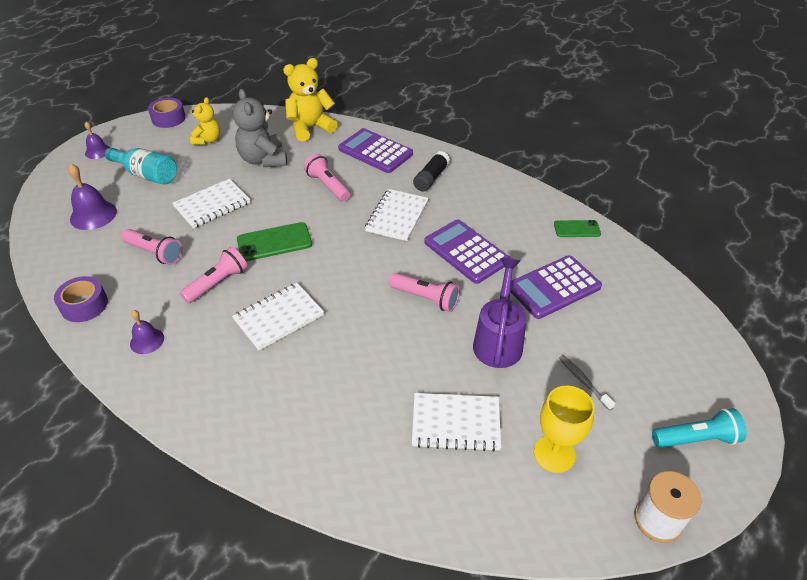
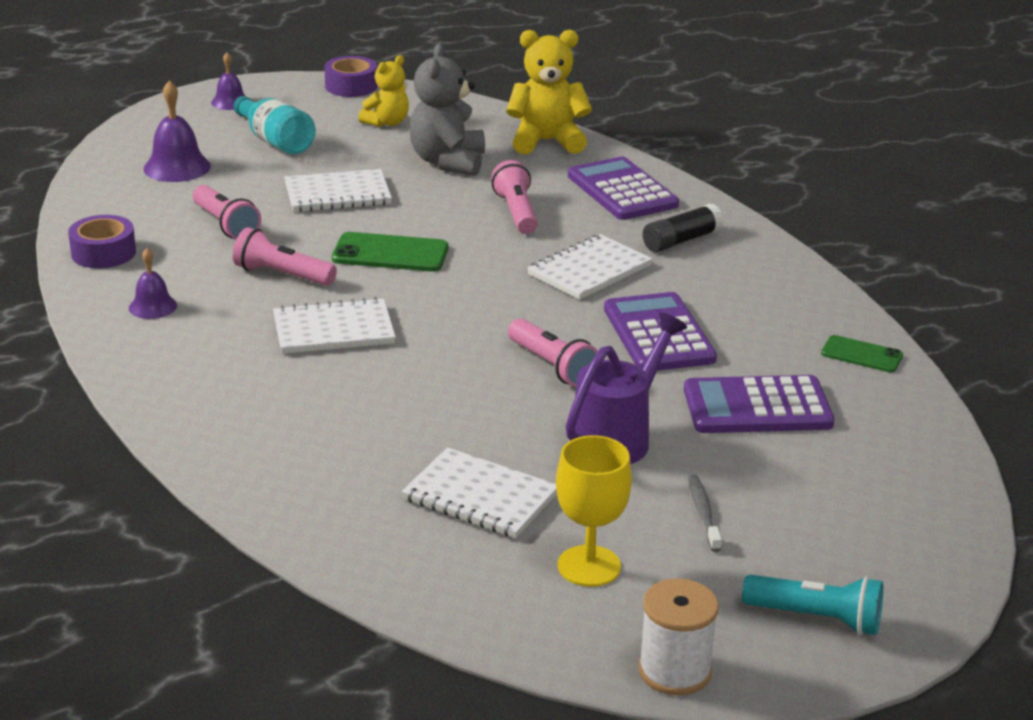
camera: 25 degrees right, 15 degrees down
pink flashlight [180,247,247,304] -> pink flashlight turned 135 degrees counterclockwise [233,227,337,286]

